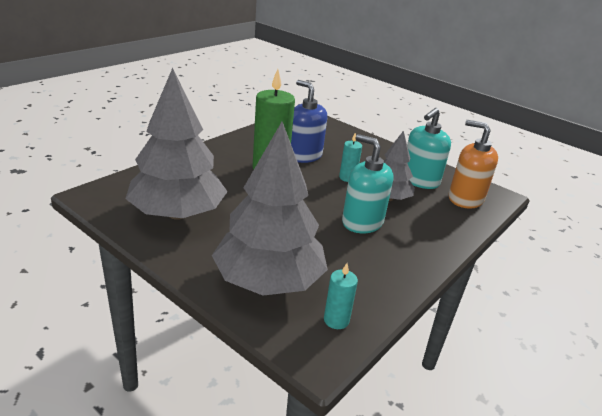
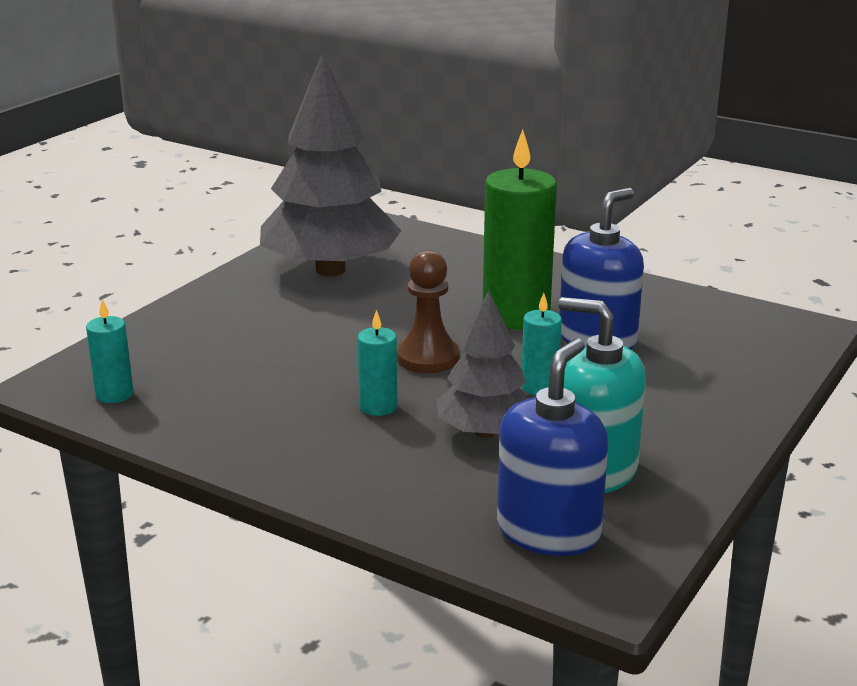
camera: 85 degrees right, 5 degrees down
grey tree [212,122,328,296] -> none
turquoise soap dispenser [342,134,394,233] -> turquoise candle [358,310,397,416]
orange soap dispenser [448,120,498,209] -> blue soap dispenser [497,338,608,556]
none -> brown pawn [397,250,460,373]

